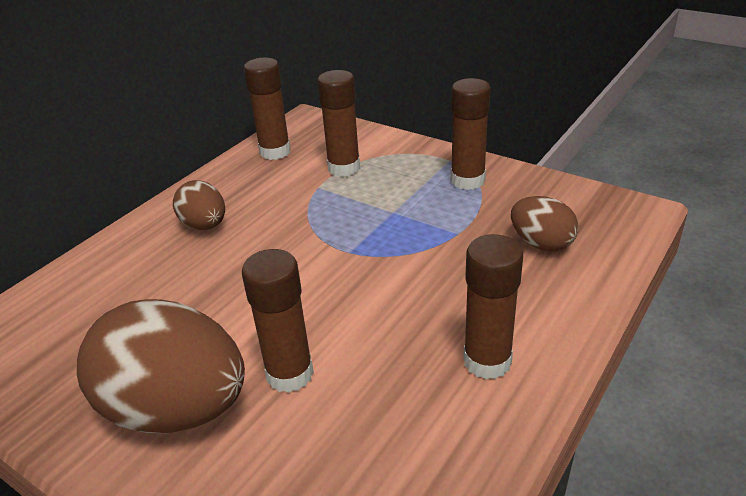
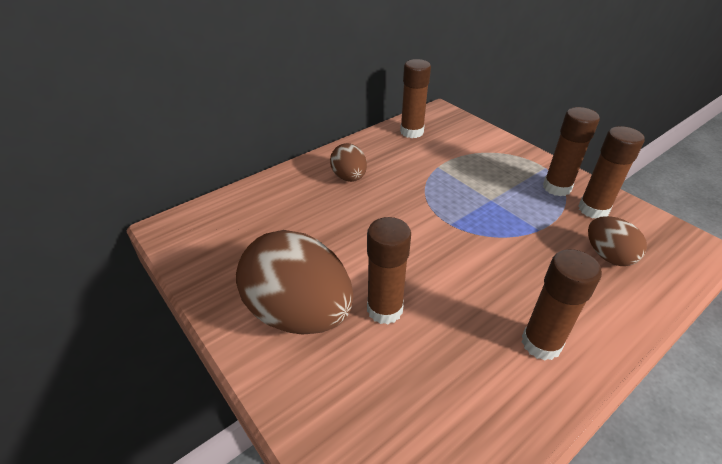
camera: 15 degrees right, 5 degrees up
brown glue stick [317,70,360,177] -> brown glue stick moved to [578,126,645,218]

